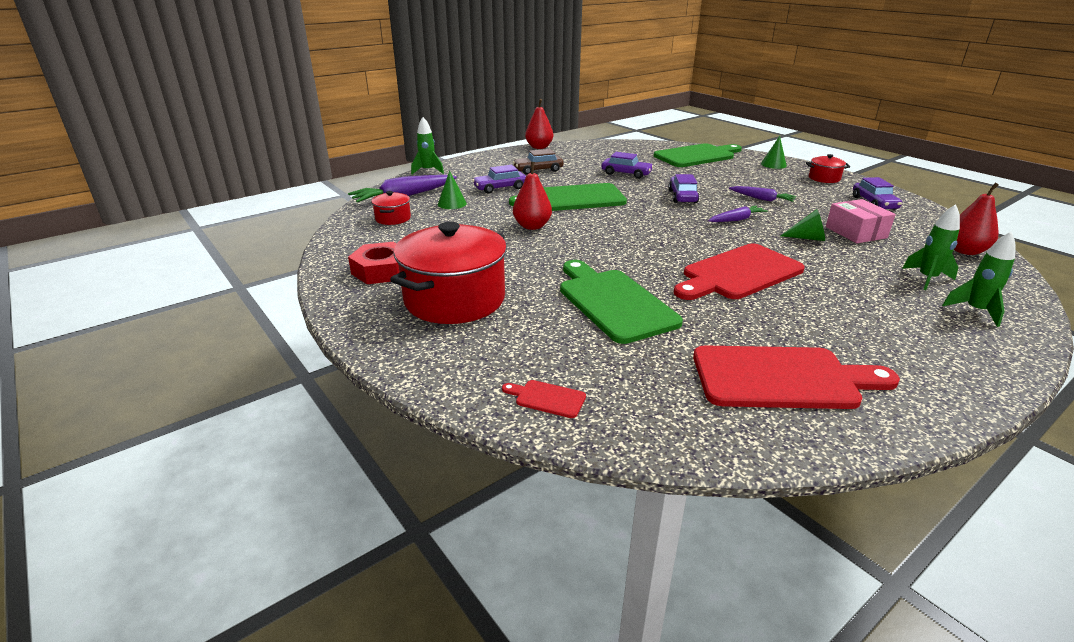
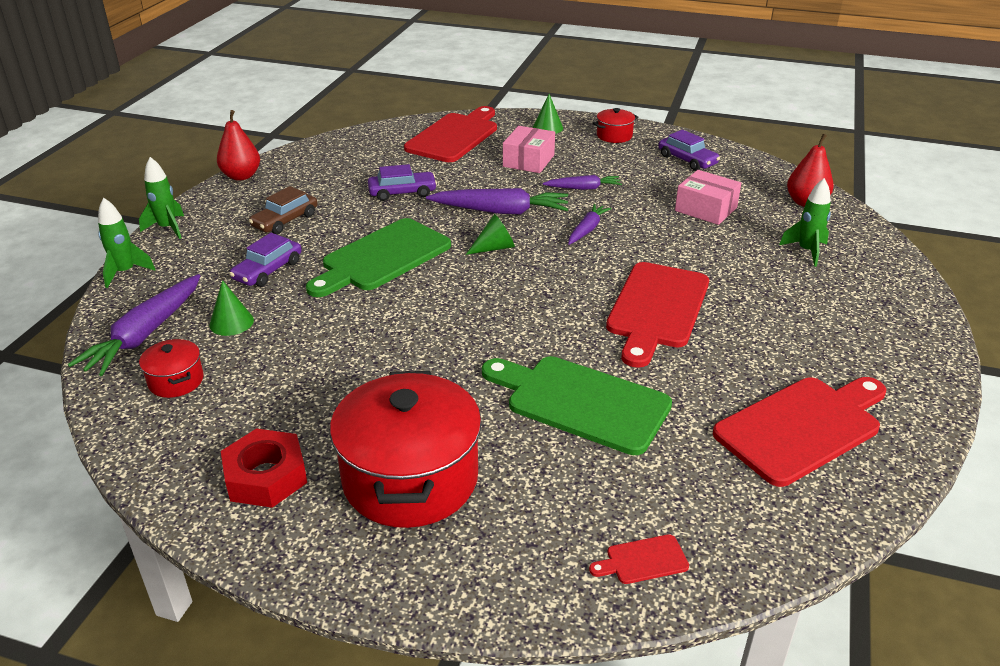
camera: 35 degrees left, 5 degrees up
red pear [513,162,552,230] -> none
green cutting board [654,143,742,167] -> red cutting board [404,106,497,162]
purple car [668,174,699,203] -> purple carrot [426,188,568,215]
green cone [780,209,825,241] -> green cone moved to [466,214,515,255]
green rocket [942,232,1016,327] -> green rocket moved to [139,157,184,239]
none -> pink box [503,126,555,173]

